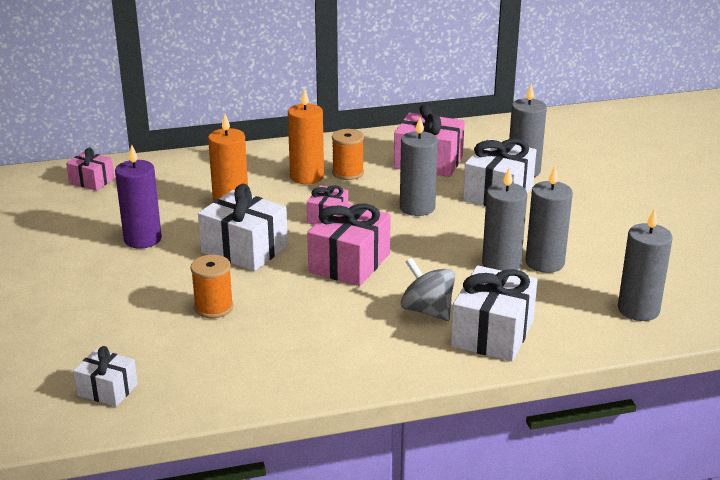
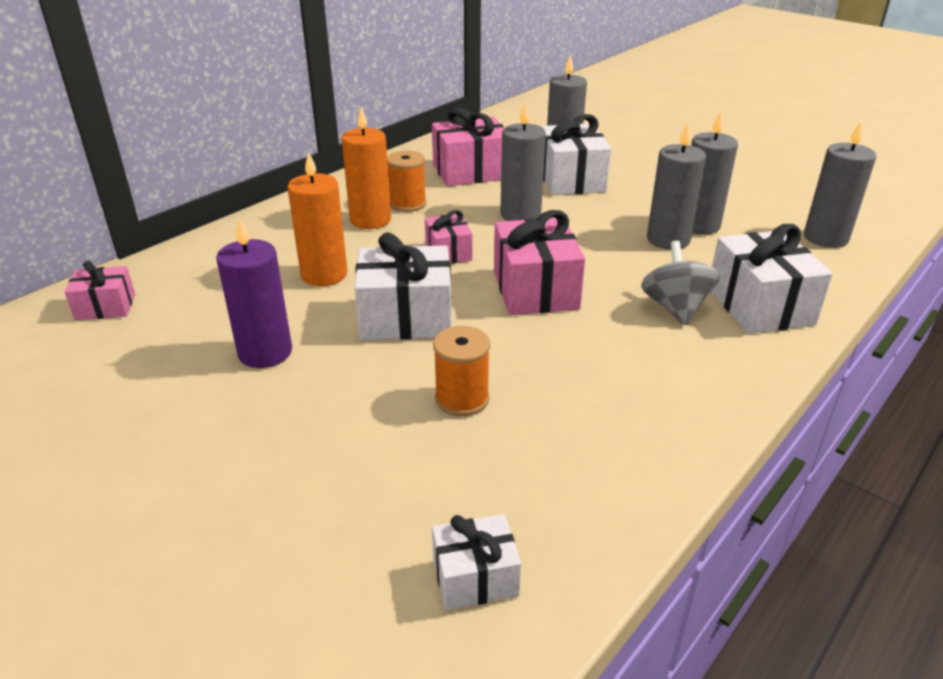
camera: 35 degrees left, 5 degrees up
grey spinning top [401,258,455,321] -> grey spinning top turned 75 degrees clockwise [641,241,720,325]

